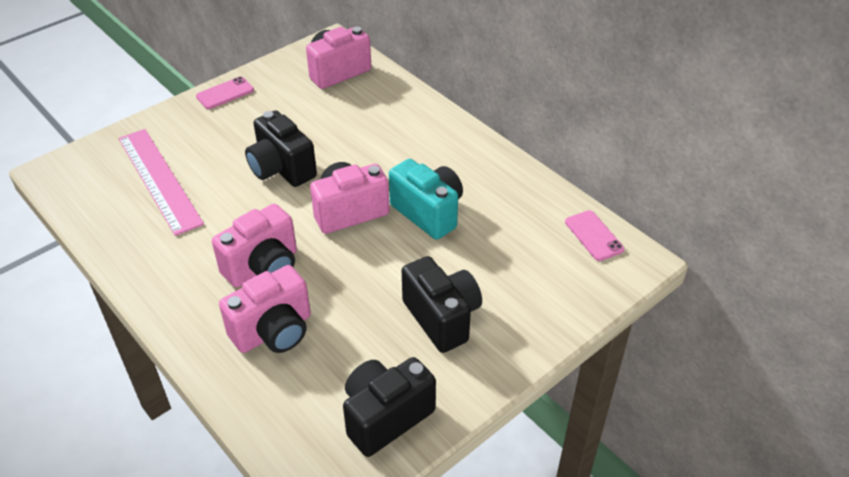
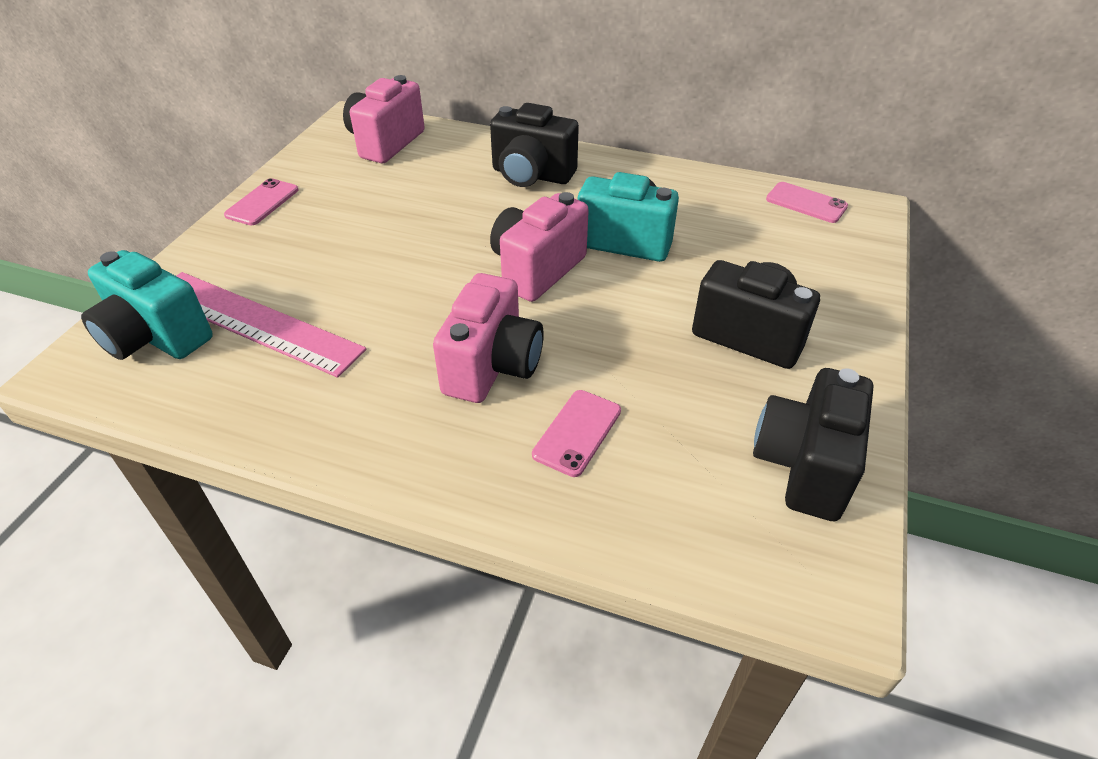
camera: 30 degrees left, 0 degrees up
pink camera [219,265,311,353] -> pink phone [532,390,621,477]
black camera [245,110,317,187] -> black camera moved to [490,103,579,187]
none -> turquoise camera [81,250,213,360]

